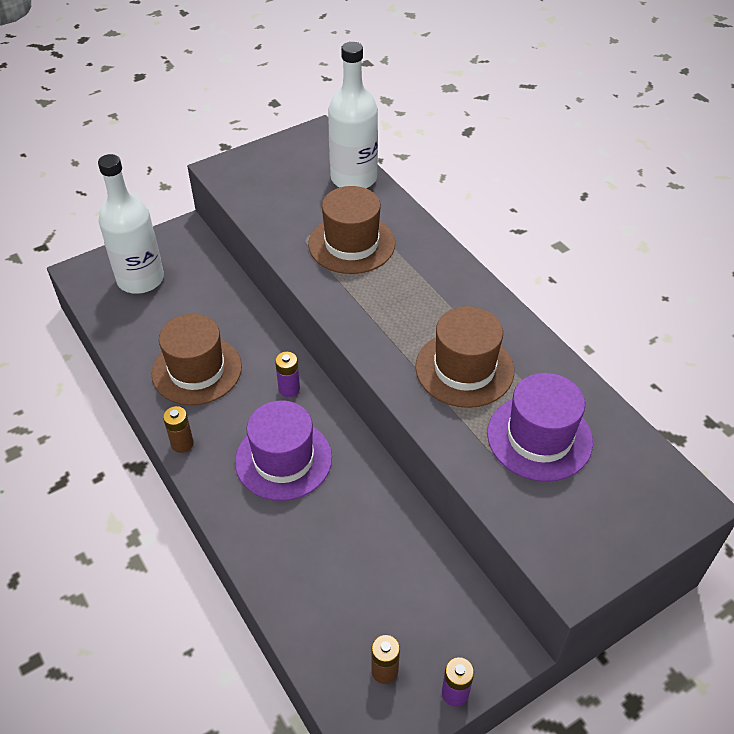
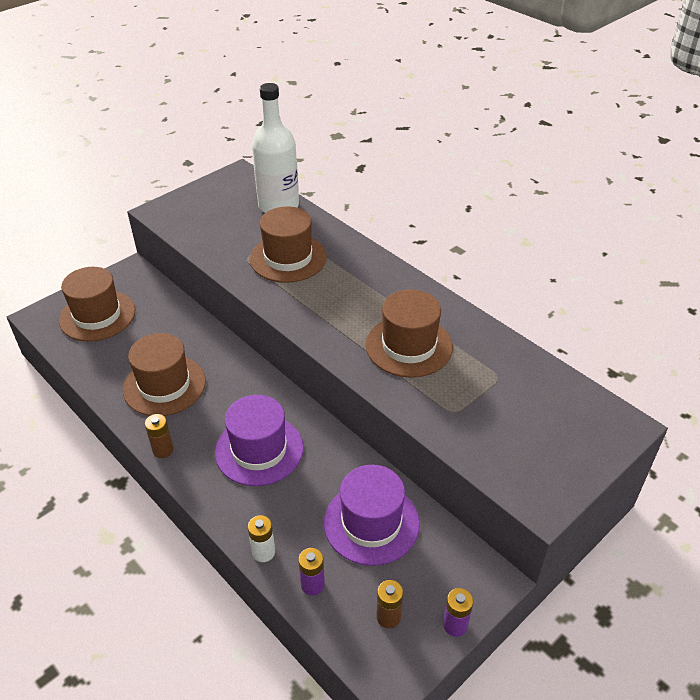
camera: 10 degrees left, 5 degrees down
white bottle [98,154,164,294] -> brown hat [59,267,135,341]
purple battery [275,352,300,397] -> purple battery moved to [298,548,325,596]
purple hat [487,373,593,482] -> purple hat moved to [324,465,420,566]
none -> white battery [248,515,275,562]

